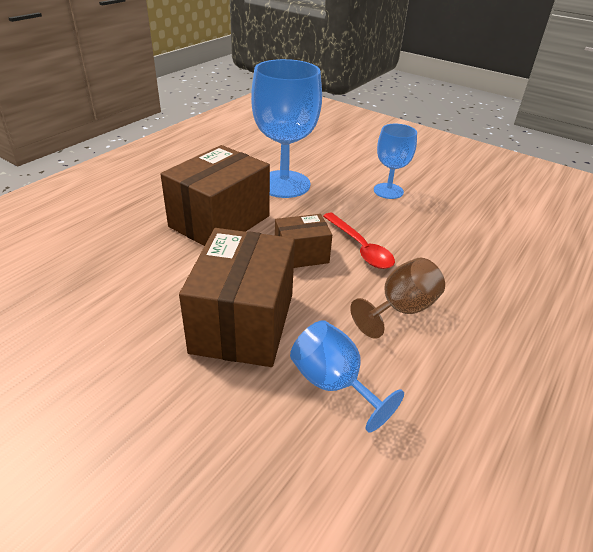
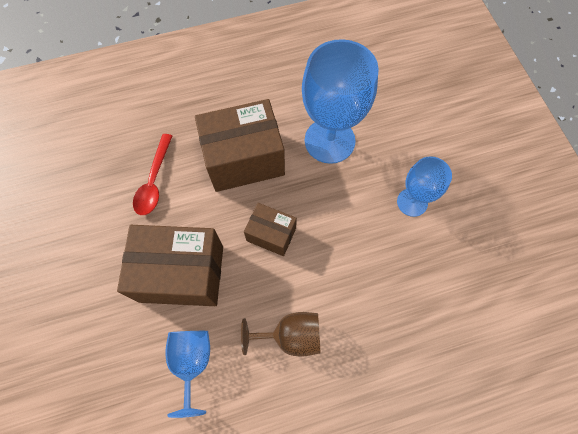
camera: 40 degrees right, 30 degrees up
brown box [179,228,295,367] -> brown box turned 45 degrees clockwise [117,225,223,306]
red spoon [323,213,395,269] -> red spoon moved to [133,134,172,215]

